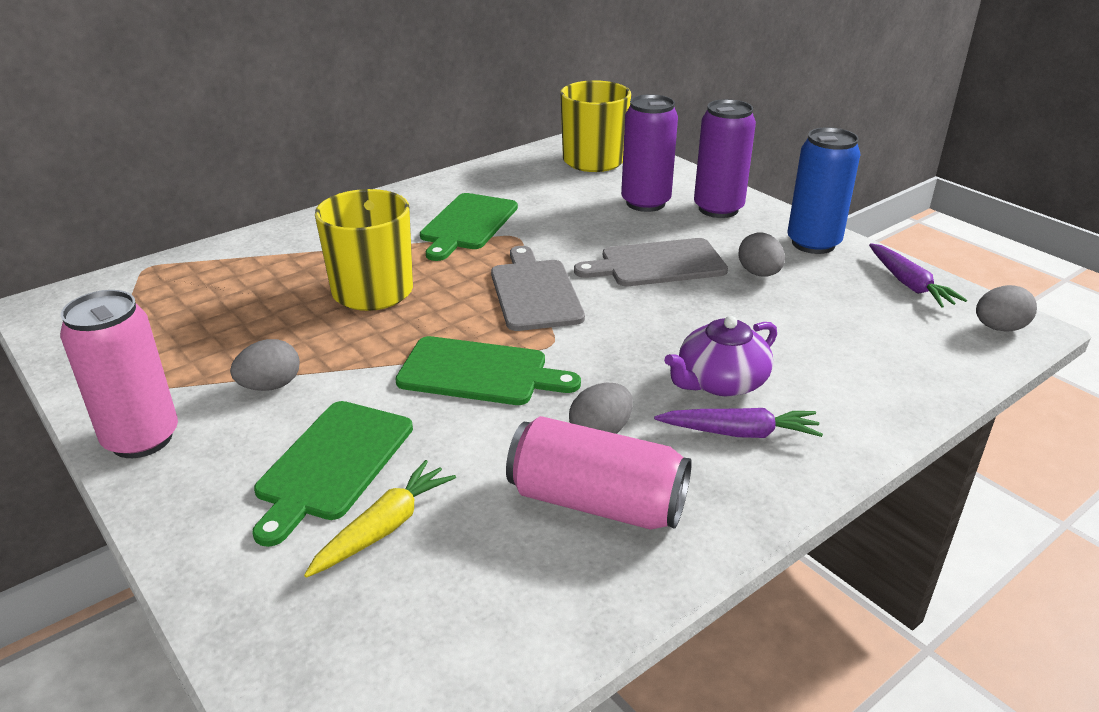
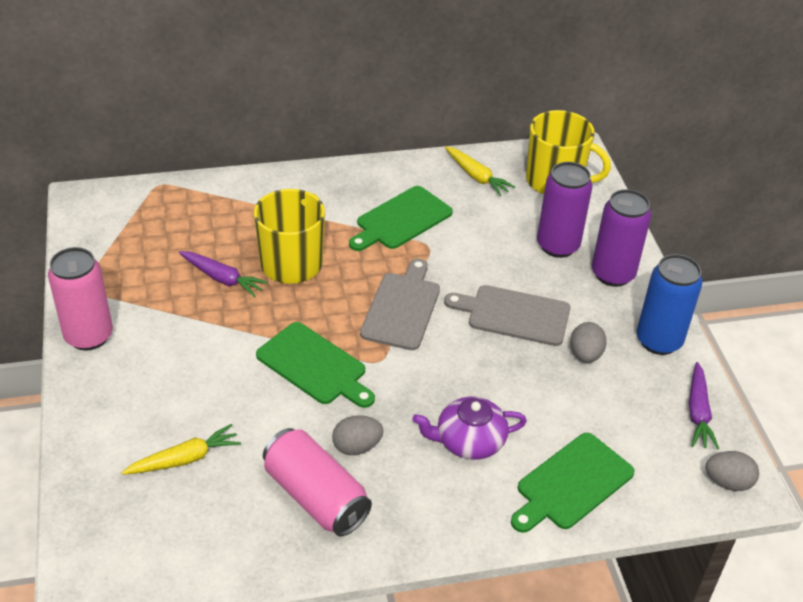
camera: 25 degrees right, 10 degrees up
grey egg [230,339,300,391] -> none
green cutting board [252,401,413,547] -> green cutting board moved to [511,433,635,533]
purple carrot [654,408,823,438] -> purple carrot moved to [179,251,268,297]
none -> yellow carrot [445,146,515,196]

